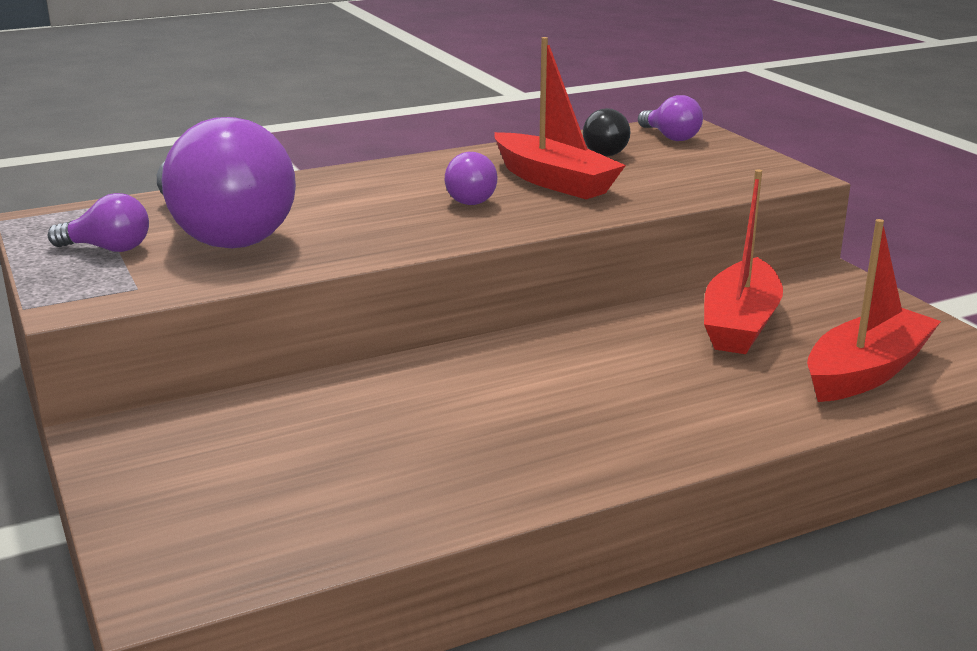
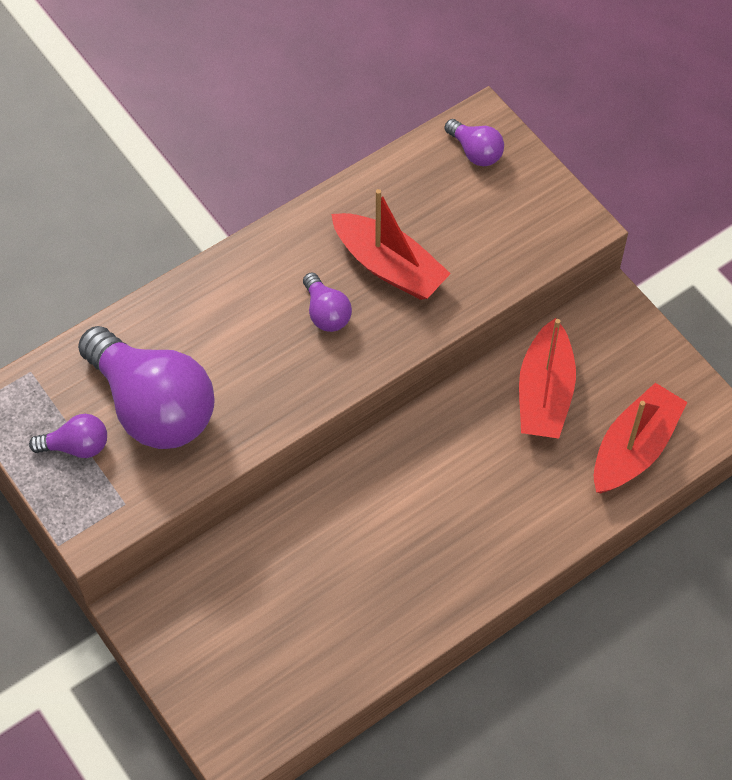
camera: 10 degrees left, 35 degrees up
black light bulb [583,108,631,156] -> none

